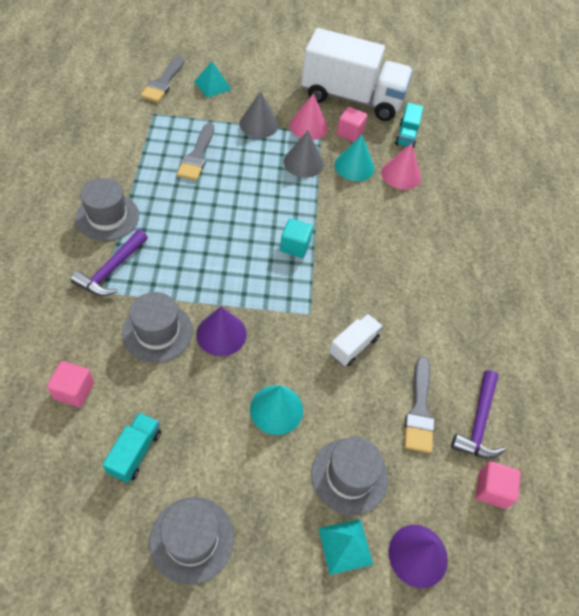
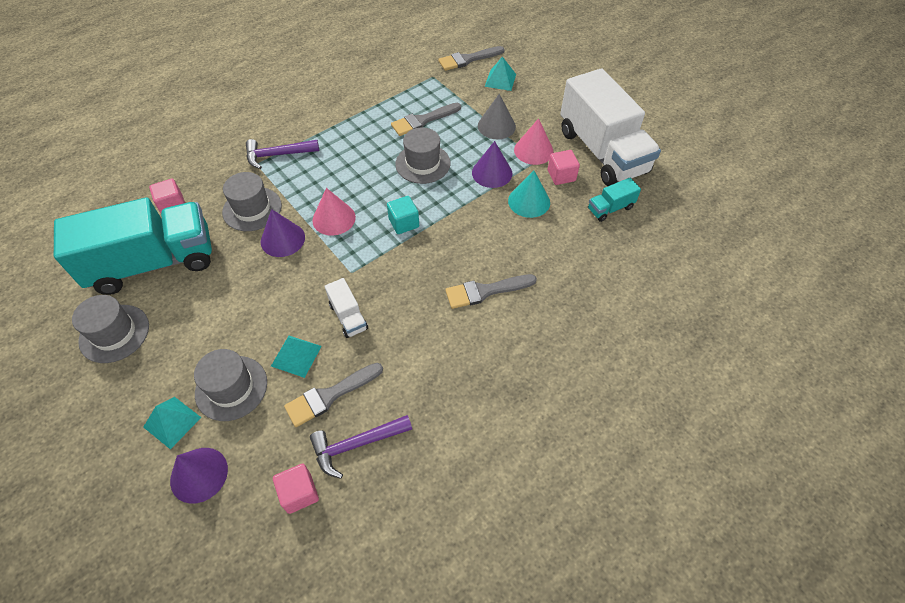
camera: 55 degrees right, 0 degrees up
grey hat [75,178,139,241] -> grey hat moved to [395,127,450,184]
turquoise truck [102,412,161,483] -> turquoise truck [54,197,212,295], size x2.42
turquoise cone [250,385,303,435] -> none
grey cone [283,131,324,178] -> purple cone [472,141,512,188]
white truck [329,314,383,366] -> white truck turned 60 degrees clockwise [325,278,368,338]
pink cone [381,143,421,190] -> pink cone moved to [312,188,356,235]
none -> turquoise pyramid [271,336,322,378]
none -> grey brush [445,274,537,309]

